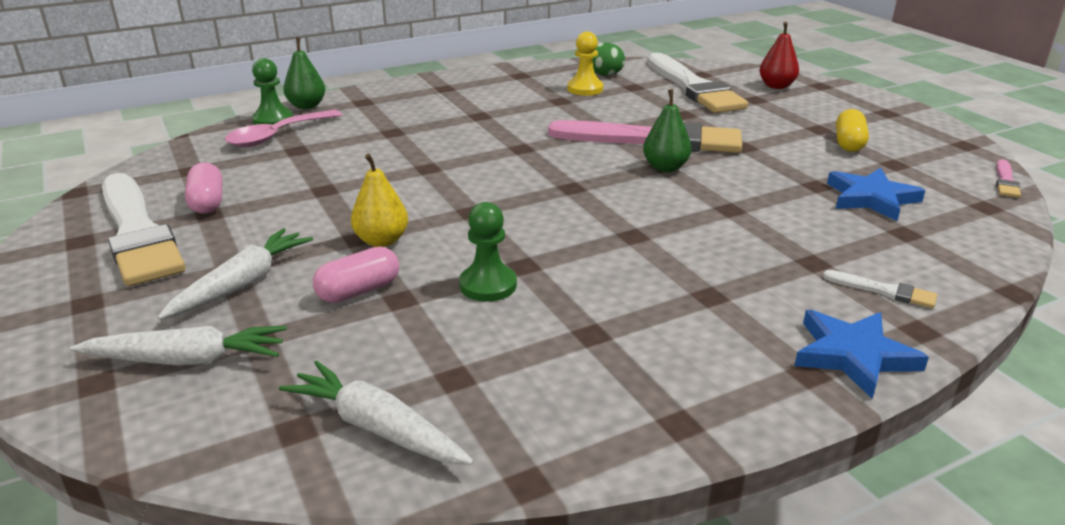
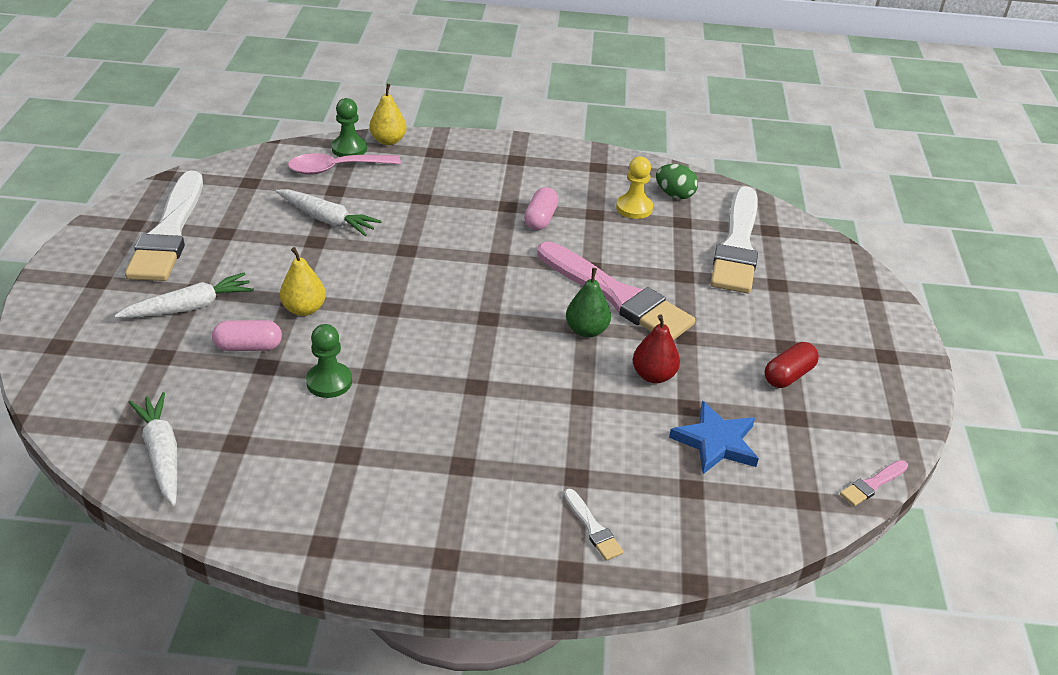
camera: 30 degrees right, 10 degrees up
white carrot [70,326,287,365] -> white carrot moved to [276,189,382,236]
pink capsule [185,163,223,214] -> pink capsule moved to [524,187,559,230]
green pear [283,37,325,109] -> yellow pear [369,84,407,145]
red pear [760,22,799,89] -> red pear moved to [633,315,680,383]
blue star [795,310,929,399] -> none
yellow capsule [836,109,869,152] -> red capsule [765,342,819,388]

